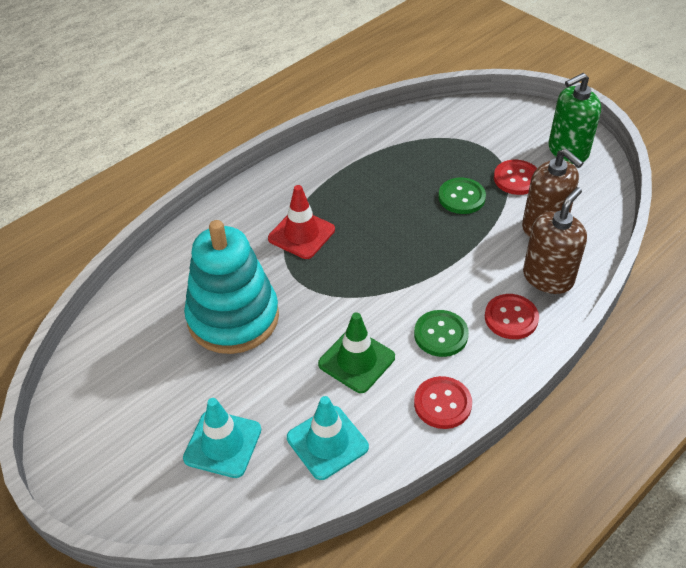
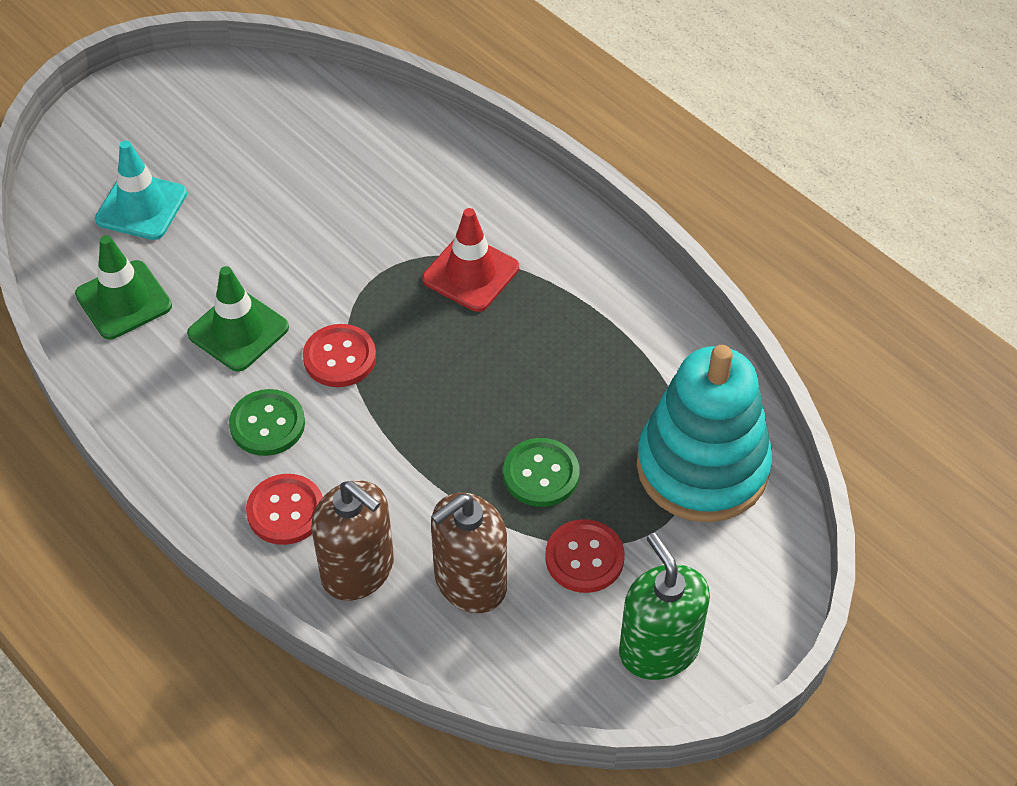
camera: 90 degrees right, 5 degrees up
turquoise stacking toy [184,220,279,354] -> turquoise stacking toy moved to [637,345,773,522]
turquoise traffic cone [287,396,369,480] -> green traffic cone [75,235,172,339]
red button [414,376,472,429] -> red button moved to [303,324,376,387]

